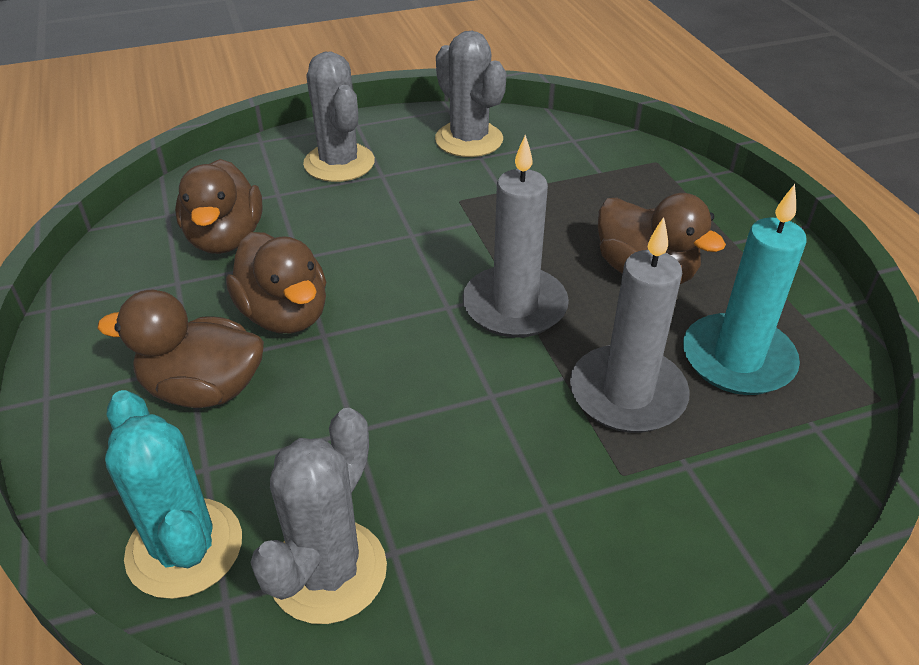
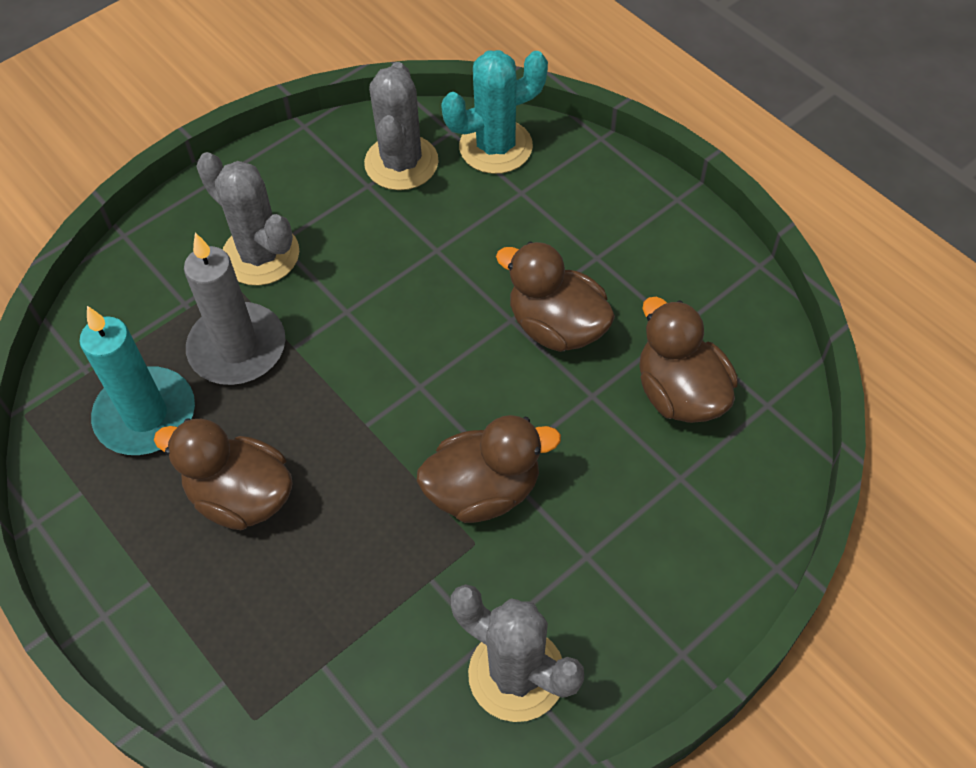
camera: 160 degrees right, 15 degrees up
brown duck [97,290,264,408] -> brown duck moved to [417,415,561,523]
turquoise cactus [105,390,242,599] -> turquoise cactus turned 60 degrees counterclockwise [441,50,548,174]
grey cactus [303,51,375,182] -> grey cactus moved to [196,152,299,286]
grey candle [463,134,569,338] -> none

